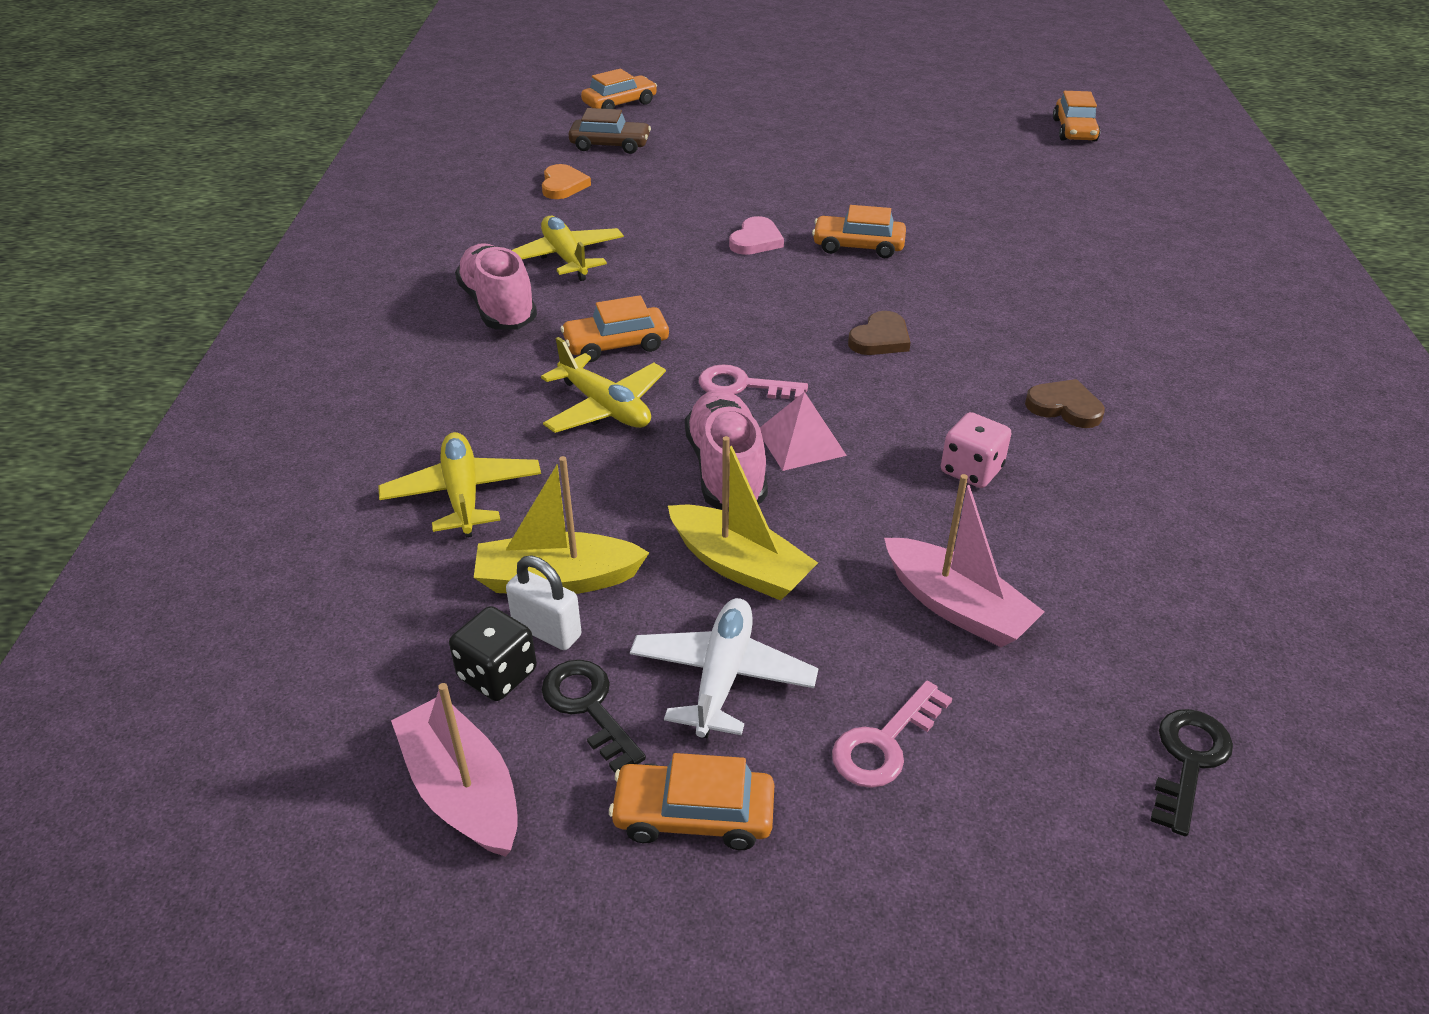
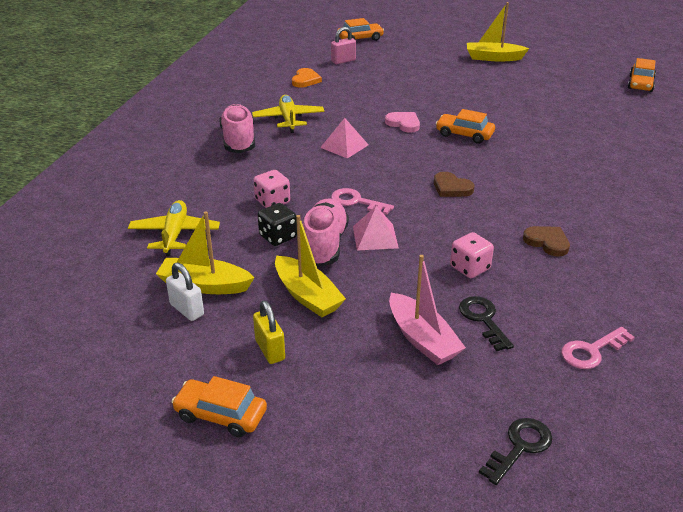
camera: 15 degrees right, 5 degrees down
pink boat [391,683,518,857] -> none
black dice [449,606,537,701] -> black dice moved to [258,203,297,246]
yellow plane [541,337,666,433] -> pink dice [254,170,290,208]
black key [542,660,646,773] -> black key moved to [459,296,514,351]
orange car [561,295,669,362] -> none
brown car [569,108,651,154] -> pink padlock [331,27,356,64]
white plane [630,598,818,738] -> yellow padlock [253,300,285,364]
pink heart [729,216,784,255] -> pink heart turned 90 degrees counterclockwise [385,112,420,133]
pink key [832,681,952,788] -> pink key moved to [561,327,635,369]
brown heart [848,311,911,355] -> brown heart turned 75 degrees clockwise [434,172,474,197]
none -> pink pyramid [320,118,368,159]
none -> yellow boat [467,2,529,61]

